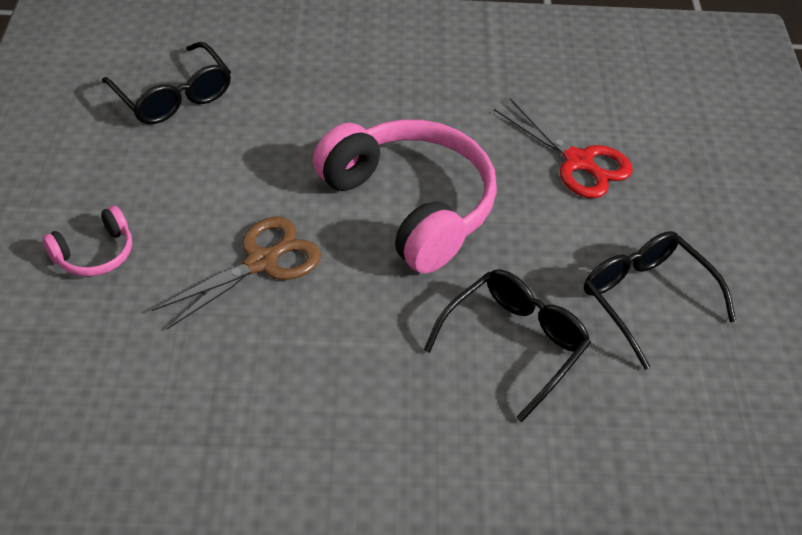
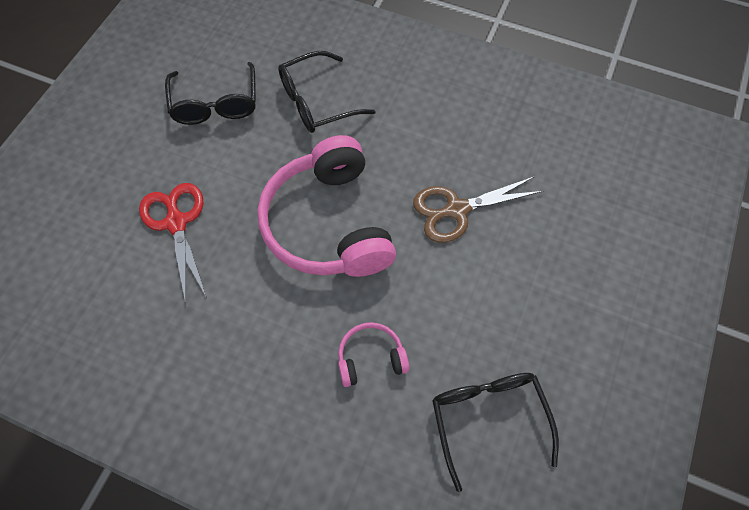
camera: 155 degrees left, 15 degrees up
pink headphones [42,206,132,276] -> pink headphones moved to [338,322,410,387]

